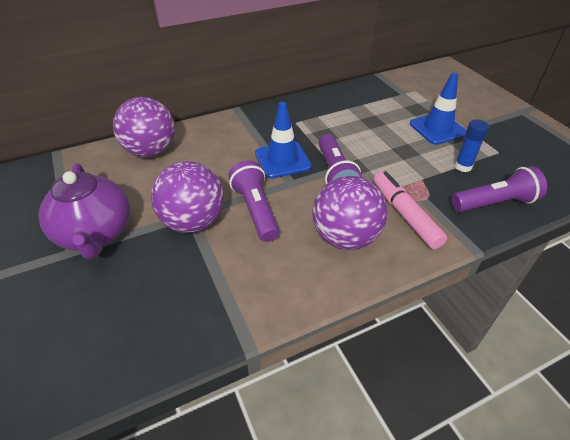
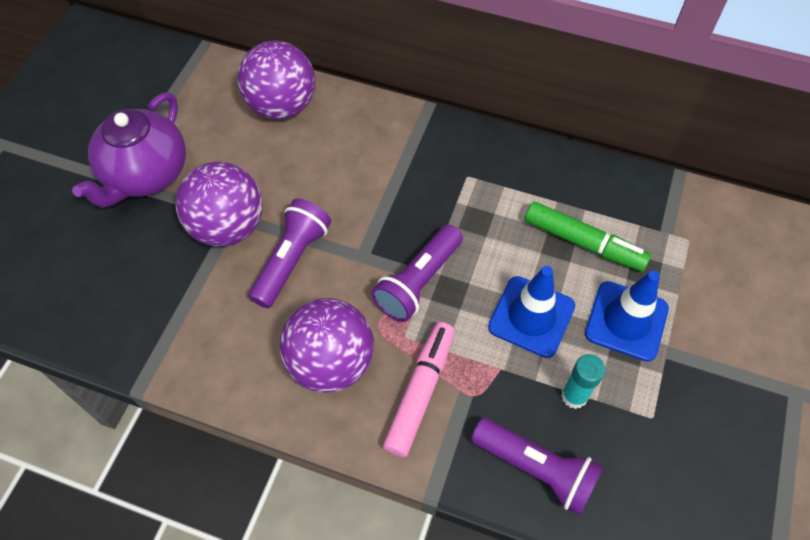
camera: 45 degrees right, 15 degrees up
blue traffic cone [255,102,312,179] -> blue traffic cone moved to [488,266,575,358]
blue glue stick [454,119,489,172] -> turquoise glue stick [561,354,606,409]
none -> green marker [525,201,651,271]

